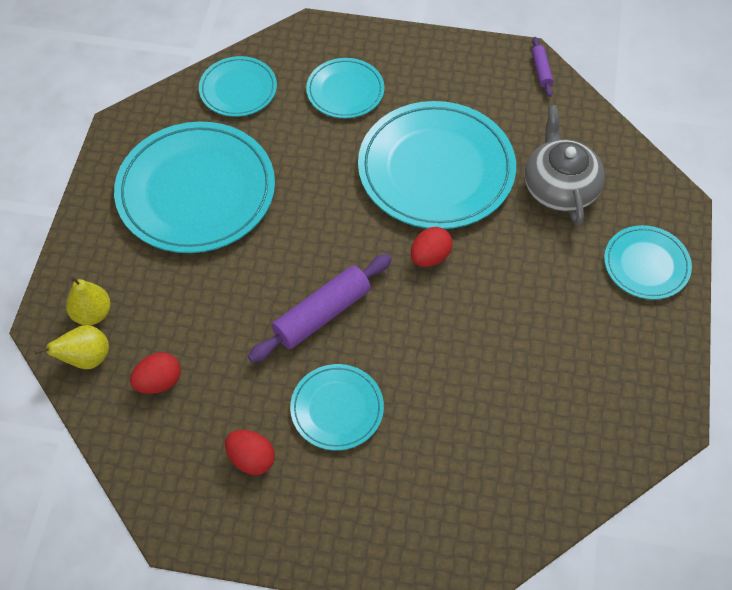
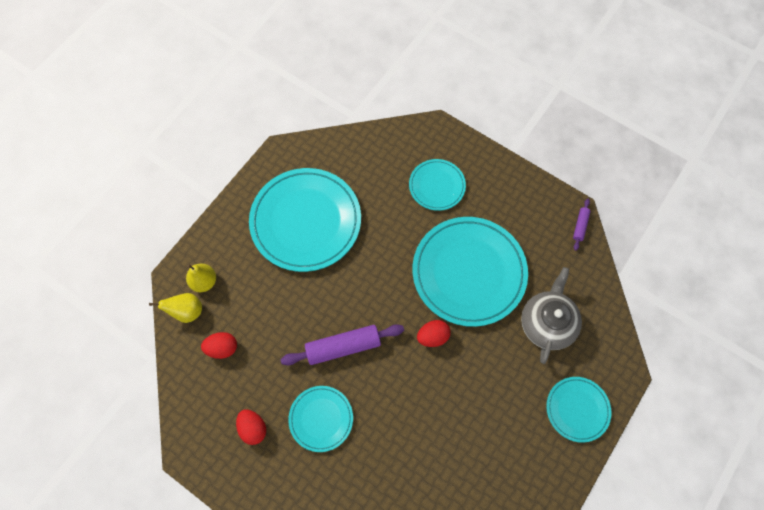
camera: 25 degrees right, 10 degrees up
turquoise plate [199,56,277,117] -> none

